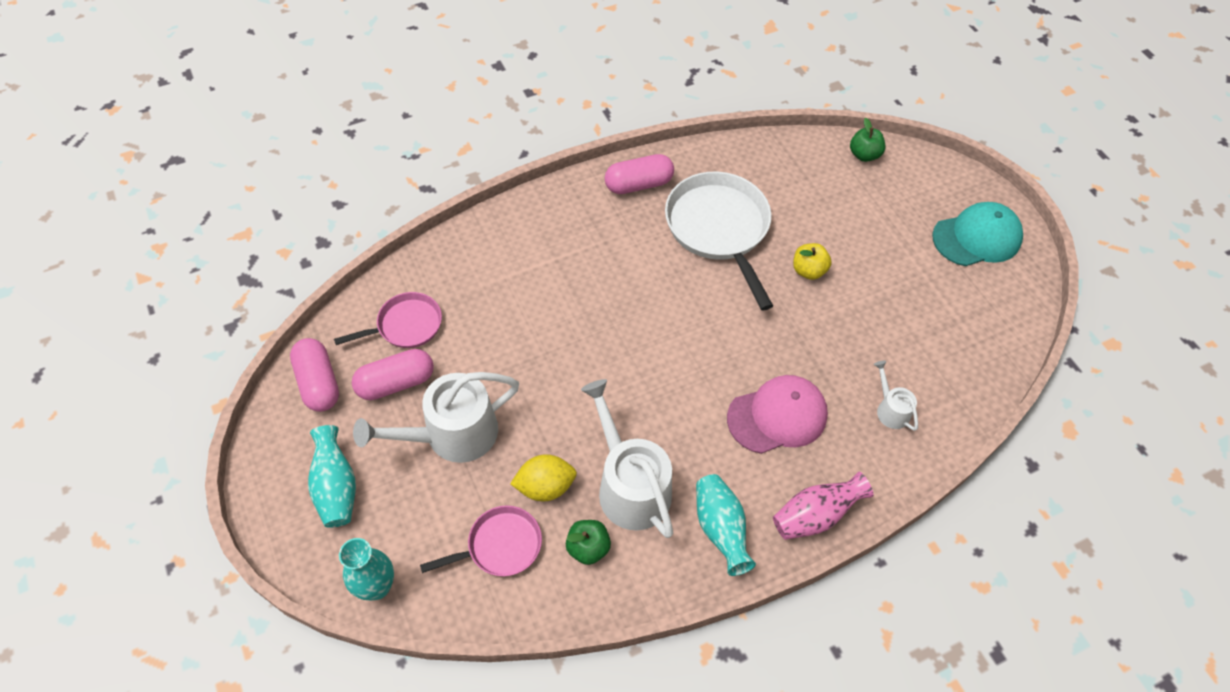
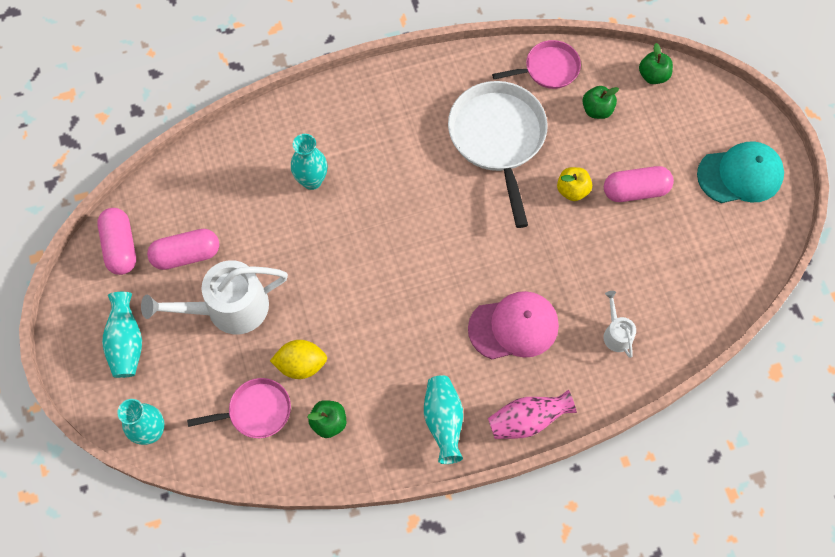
camera: 10 degrees right, 10 degrees up
pink pan [334,292,442,348] -> pink pan moved to [492,40,581,89]
white watering can [581,379,673,538] -> none
pink capsule [605,154,674,194] -> pink capsule moved to [604,166,674,202]
none -> turquoise vase [291,134,327,190]
none -> green apple [582,86,619,119]

